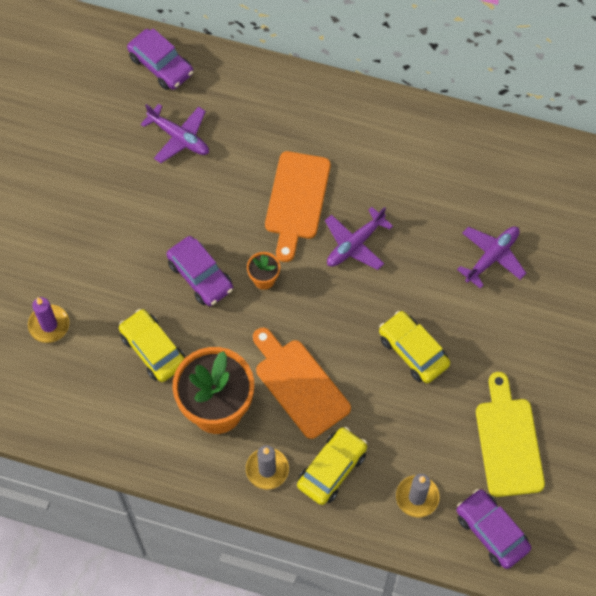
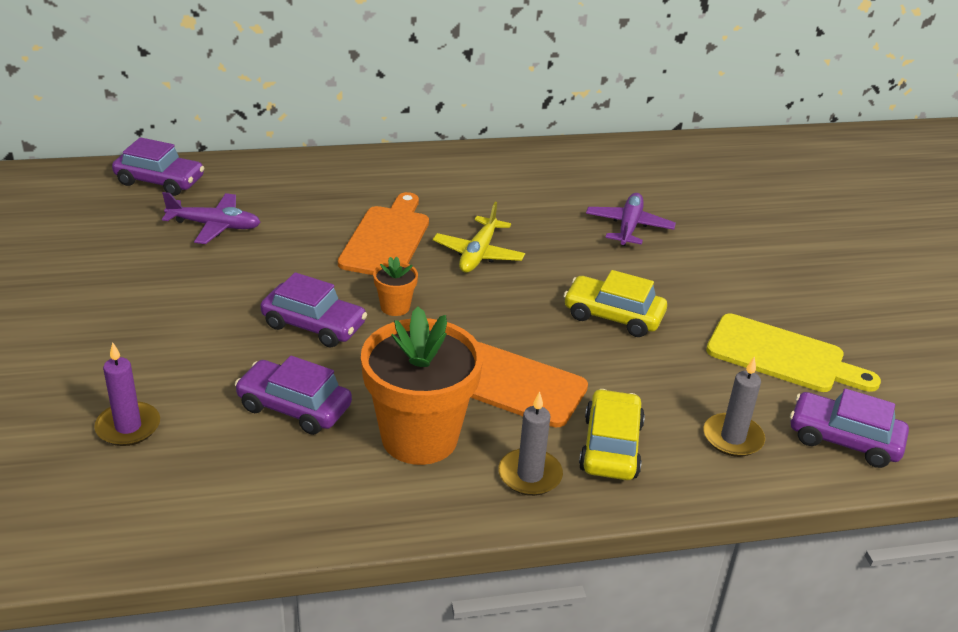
camera: 30 degrees left, 30 degrees down
yellow car [119,309,185,382] -> purple car [235,356,352,435]
orange cutting board [265,151,331,262] -> orange cutting board turned 150 degrees counterclockwise [338,192,429,275]
purple plane [325,207,393,270] -> yellow plane [433,202,525,273]
yellow cutting board [476,372,545,497] -> yellow cutting board turned 150 degrees clockwise [706,314,881,392]

